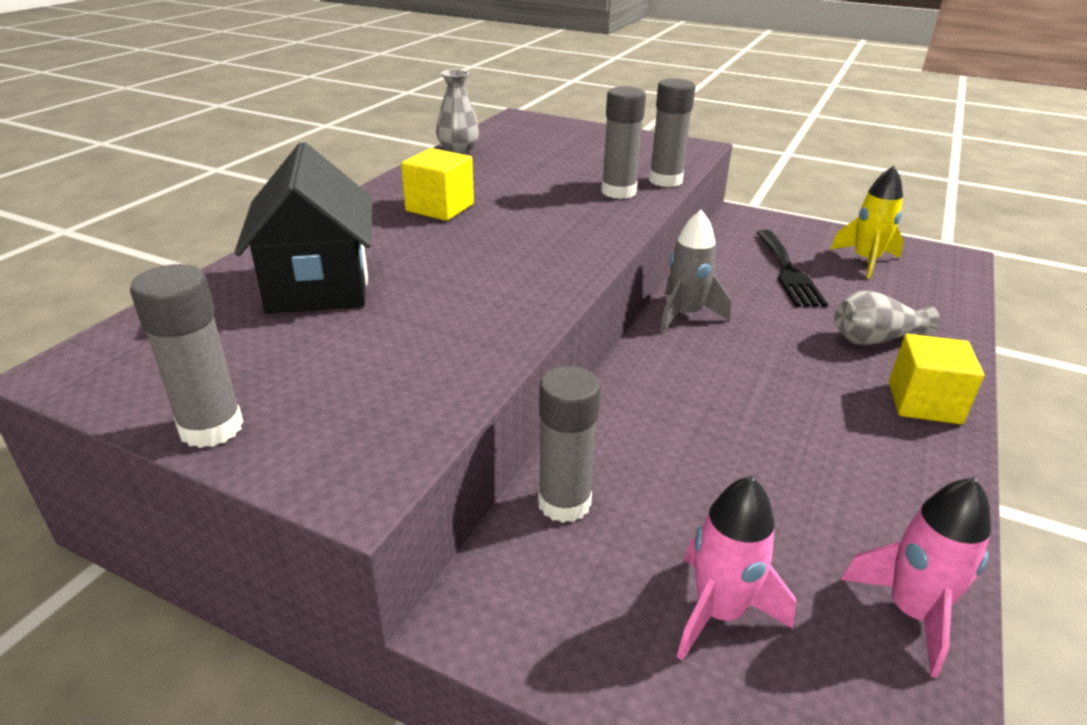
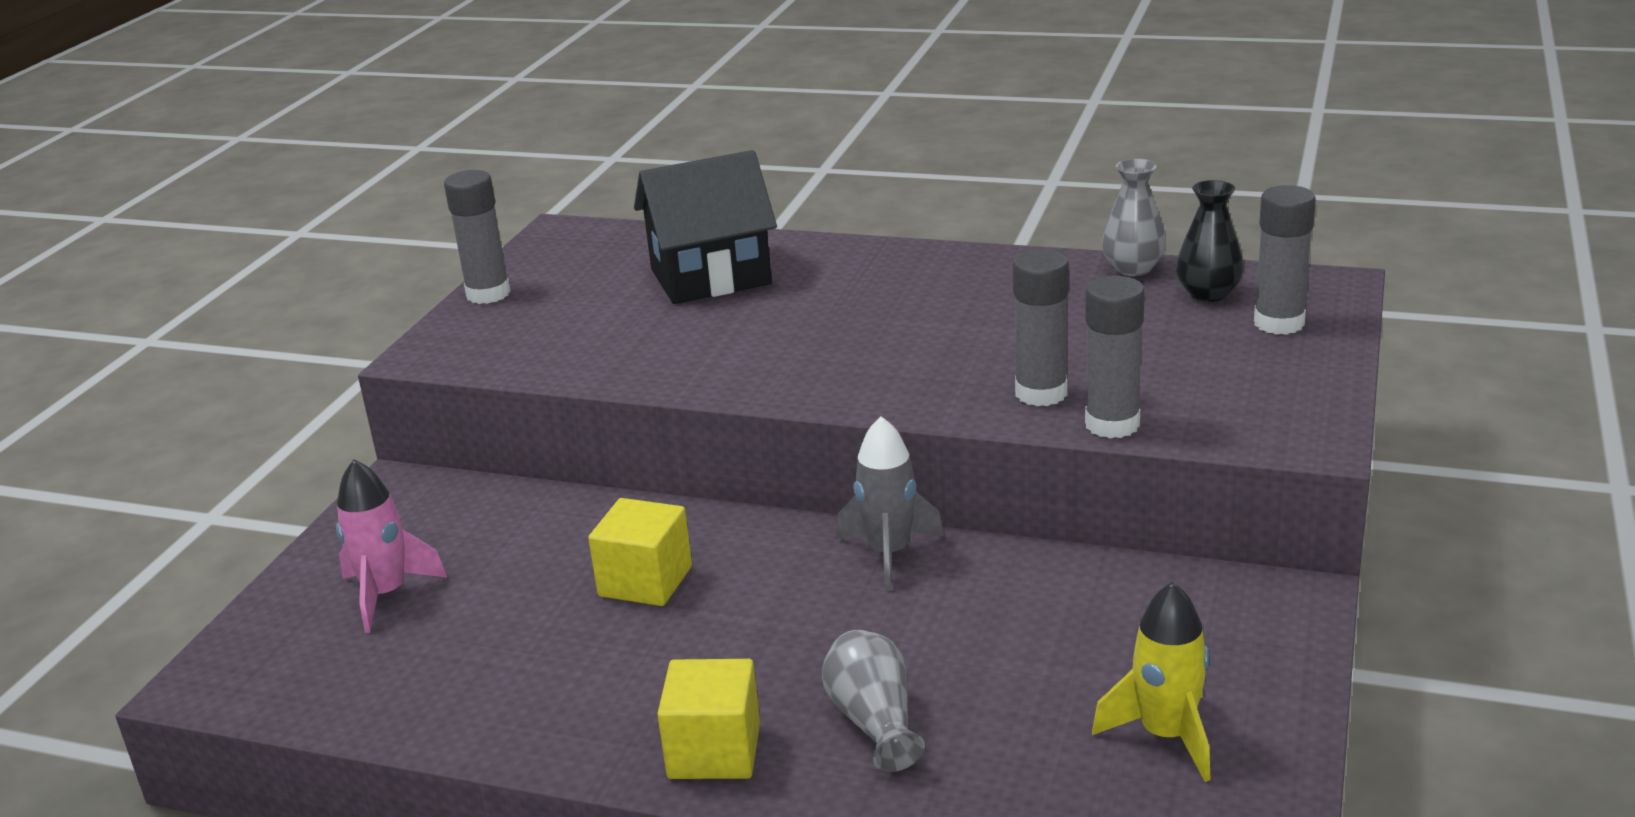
camera: 85 degrees right, 5 degrees down
yellow cube [401,148,474,221] -> yellow cube moved to [588,498,692,606]
grey glue stick [538,366,601,523] -> grey glue stick moved to [1254,185,1316,335]
black fork [756,230,828,307] -> none
pink rocket [841,477,991,678] -> none
none -> black vase [1176,180,1244,302]

